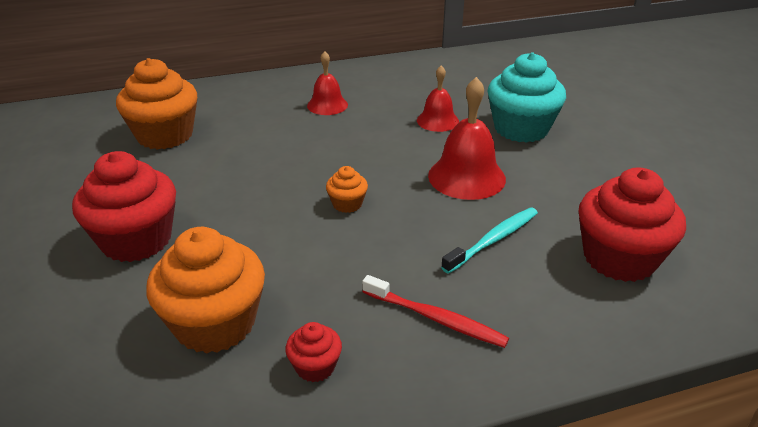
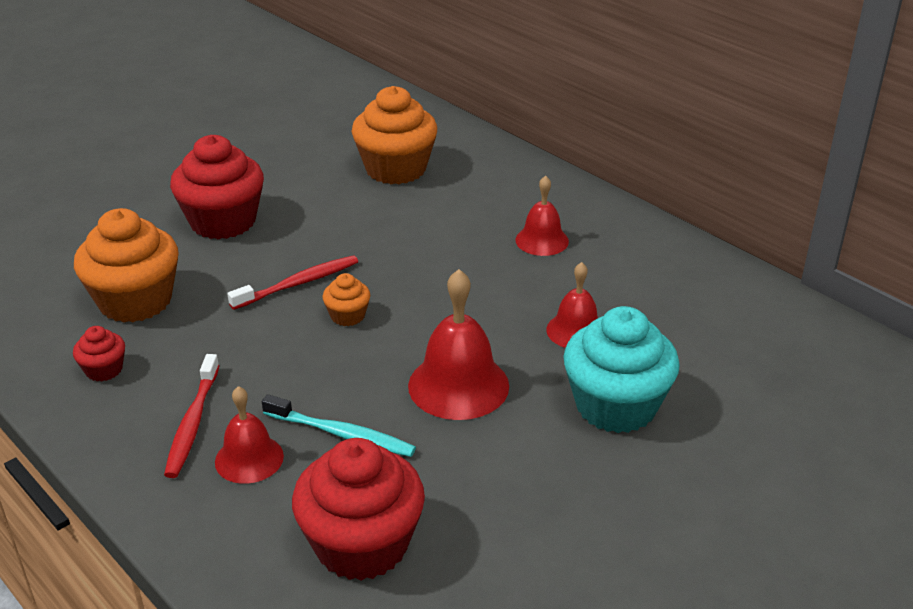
camera: 65 degrees right, 0 degrees up
none -> red bell [215,386,284,484]
none -> red toothbrush [227,255,358,310]

